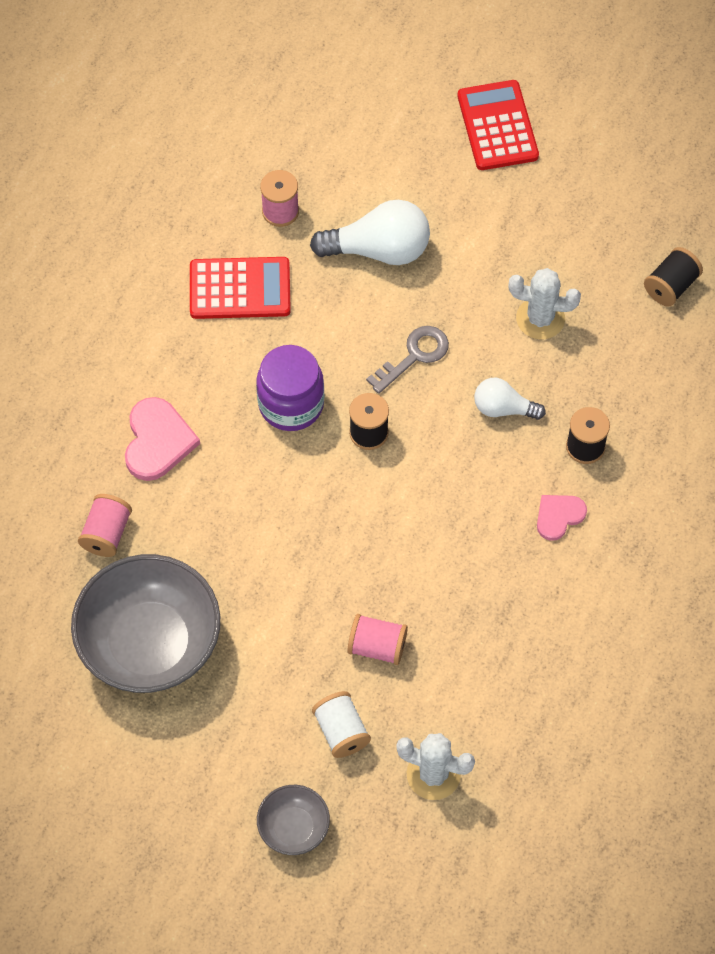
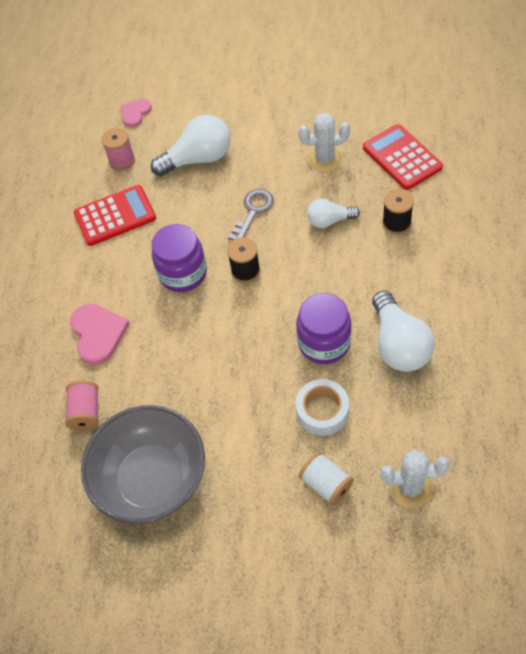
camera: 15 degrees left, 5 degrees down
grey bowl [257,785,330,855] -> none
pink spool [347,614,408,665] -> white tape [295,379,349,436]
red calculator [457,80,539,170] -> red calculator moved to [363,124,443,190]
pink heart [537,495,587,541] -> pink heart moved to [120,99,152,127]
black spool [644,247,703,307] -> none
none -> purple jar [296,293,352,364]
none -> white light bulb [372,290,435,372]

